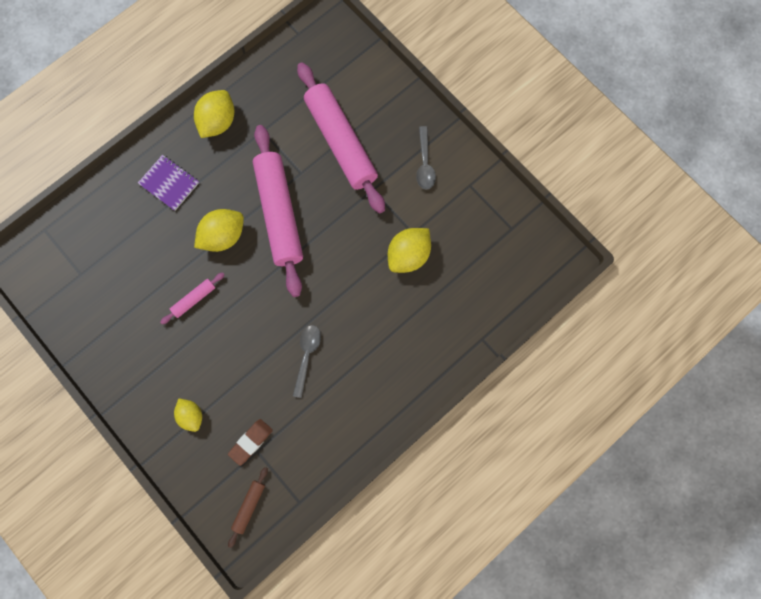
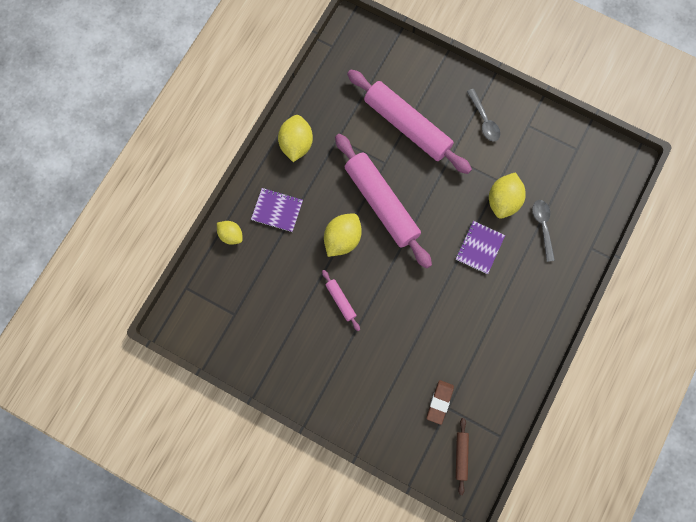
camera: 20 degrees left, 0 degrees up
pink rolling pin [160,272,225,324] -> pink rolling pin turned 60 degrees counterclockwise [322,270,360,331]
yellow lemon [174,399,202,432] -> yellow lemon moved to [217,221,243,245]
grey spoon [293,325,321,398] -> grey spoon moved to [532,200,555,262]
none -> purple notebook [456,221,505,274]

